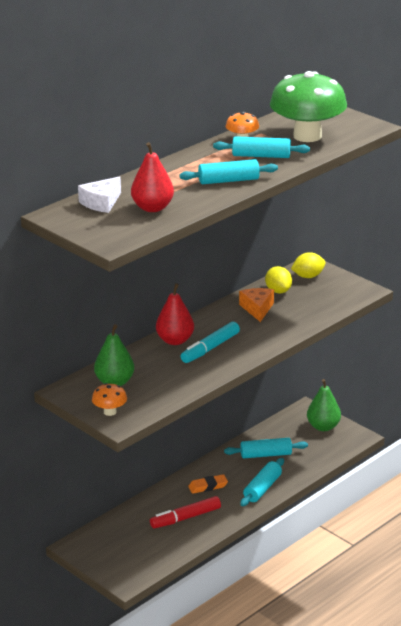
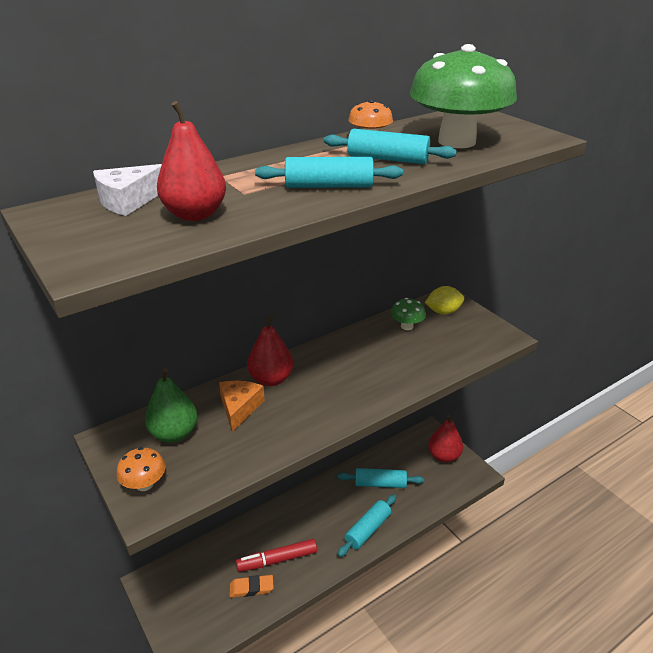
camera: 10 degrees right, 5 degrees up
turquoise marker [181,322,240,363] -> none
orange eraser [188,474,228,494] -> orange eraser moved to [230,575,274,598]
orange cheese [239,288,274,322] -> orange cheese moved to [219,381,265,432]
yellow lemon [265,266,292,293] -> green mushroom [391,298,426,330]
green pear [307,379,341,431] -> red pear [428,415,463,463]

